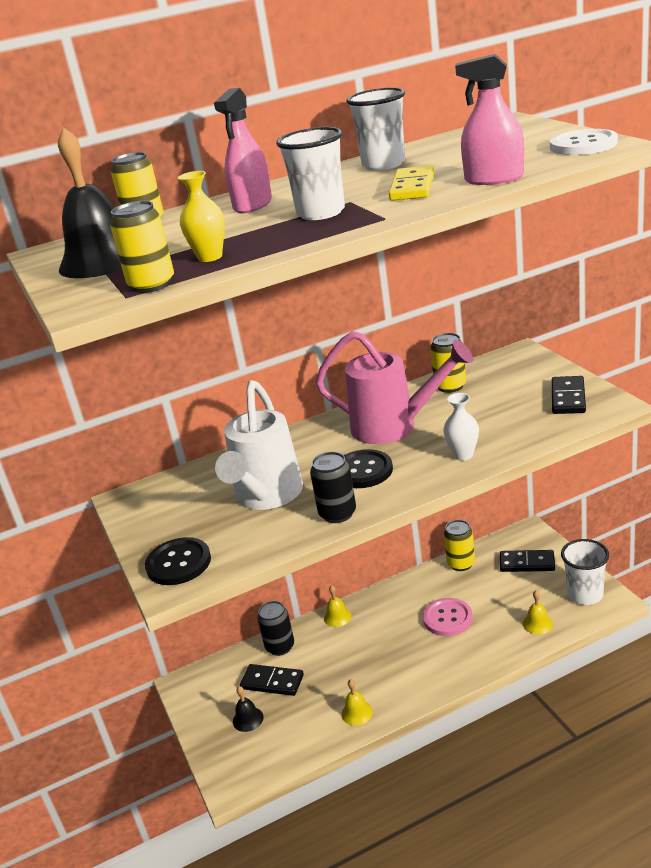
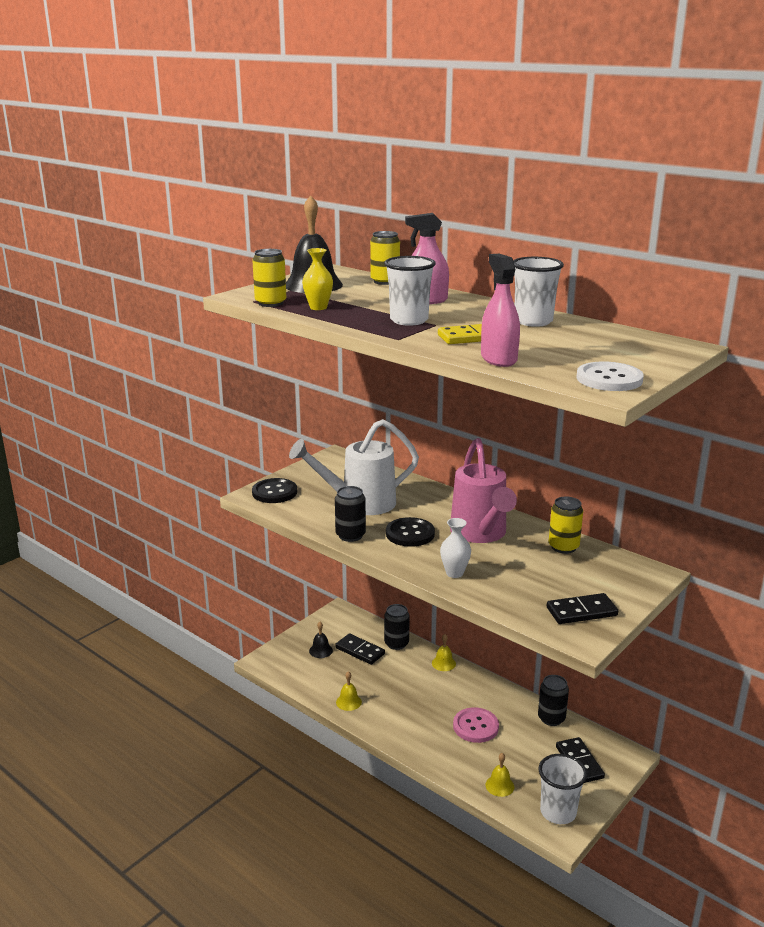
camera: 60 degrees right, 5 degrees down
black domino [240,664,304,696] -> black domino turned 45 degrees counterclockwise [335,633,385,665]
yellow can [444,520,475,571] -> black can [538,675,569,726]

